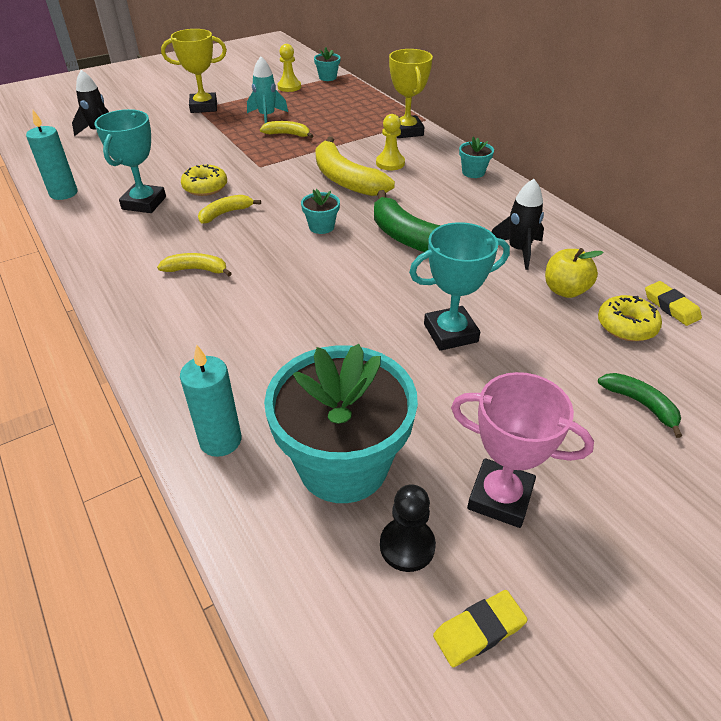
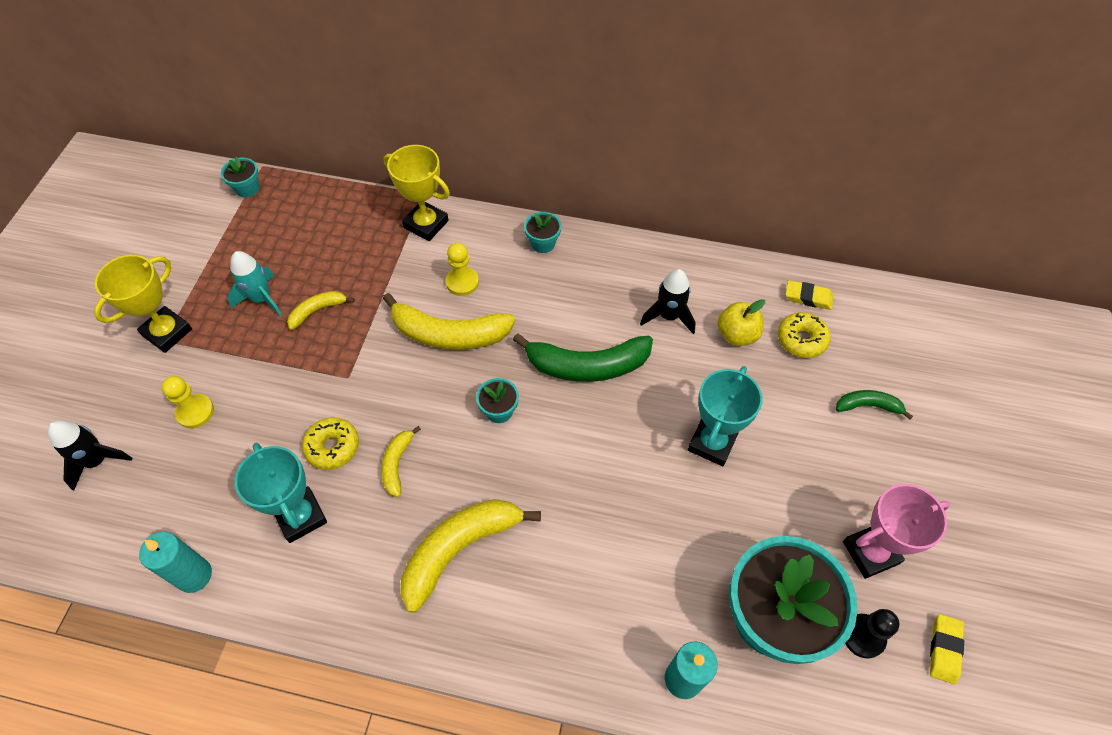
camera: 45 degrees left, 15 degrees up
yellow banana [157,253,232,276] -> yellow banana [401,499,541,613], size x1.93
yellow pawn [277,44,301,92] -> yellow pawn moved to [161,376,214,428]

